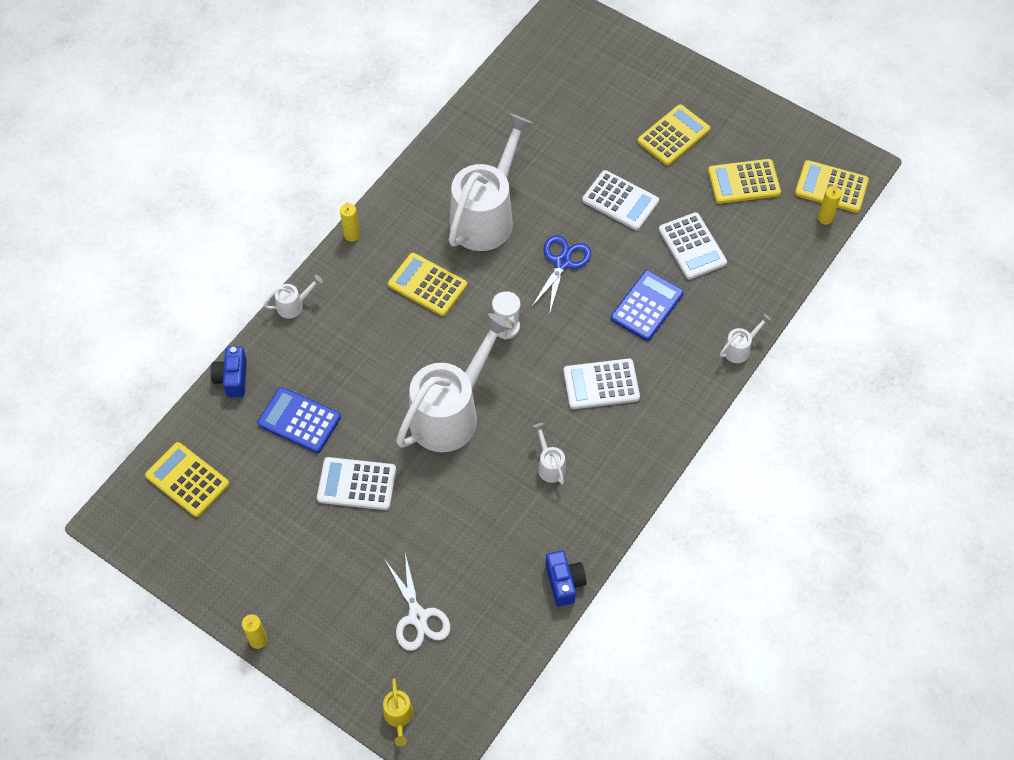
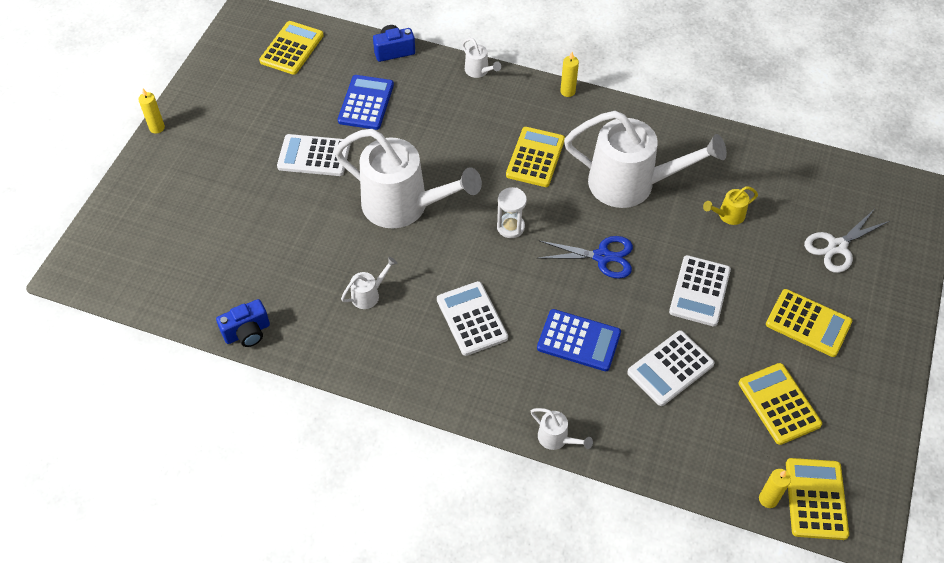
camera: 75 degrees right, 5 degrees down
white calculator [317,457,396,510] -> white calculator turned 75 degrees counterclockwise [277,134,350,176]
yellow watering can [383,678,413,746] -> yellow watering can moved to [703,186,758,225]
white scissors [385,553,450,651] -> white scissors moved to [804,210,890,273]

